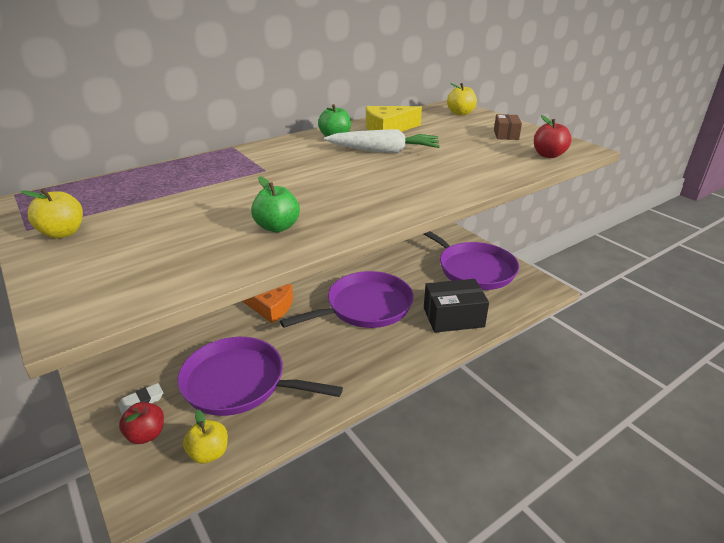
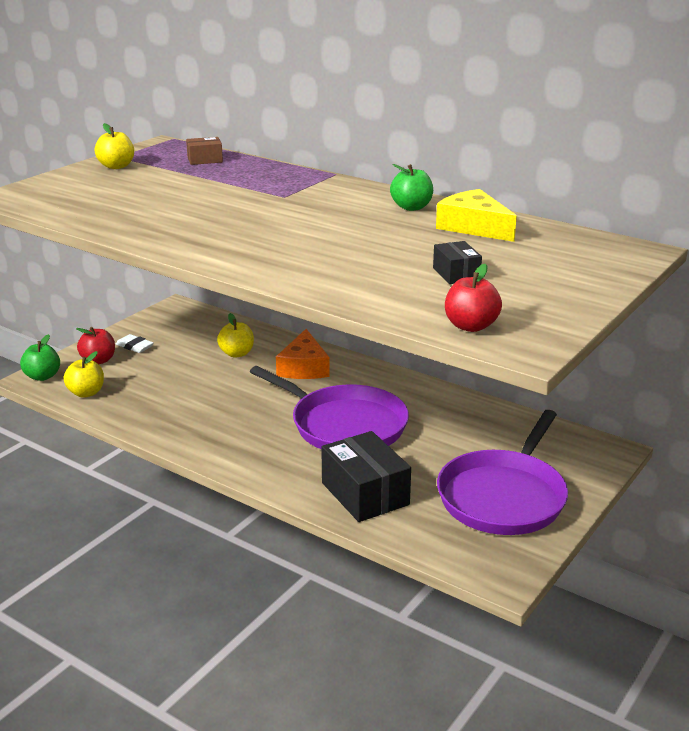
camera: 70 degrees right, 5 degrees down
purple pan [177,337,343,416] -> none
green apple [251,176,300,232] -> green apple moved to [20,334,60,381]
white carrot [324,129,440,153] -> none
yellow apple [447,83,477,116] -> yellow apple moved to [217,313,254,358]
brown box [494,114,522,140] -> brown box moved to [186,137,223,165]
none -> black box [433,241,482,284]

